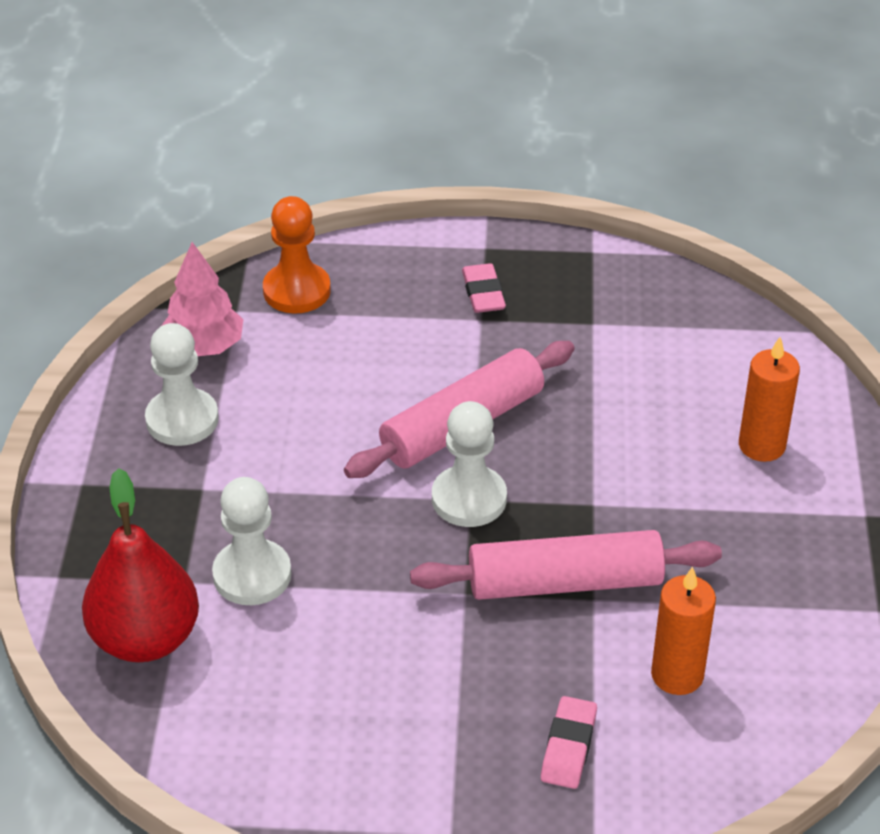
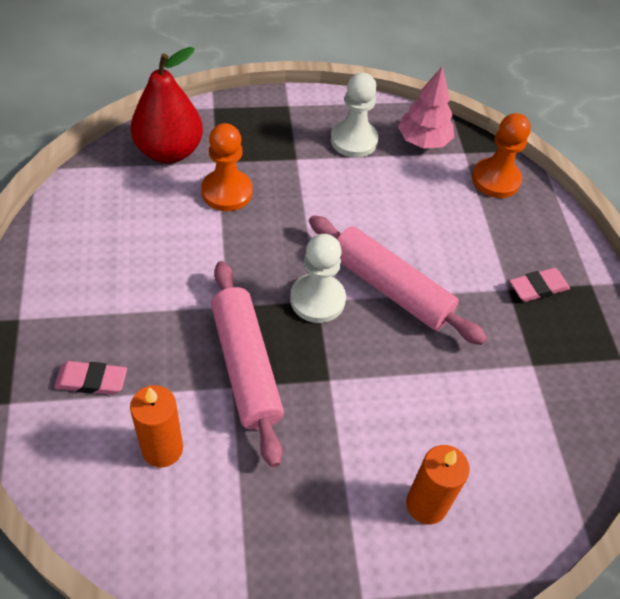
camera: 75 degrees right, 10 degrees up
white pawn [212,477,291,605] -> orange pawn [201,123,252,211]

